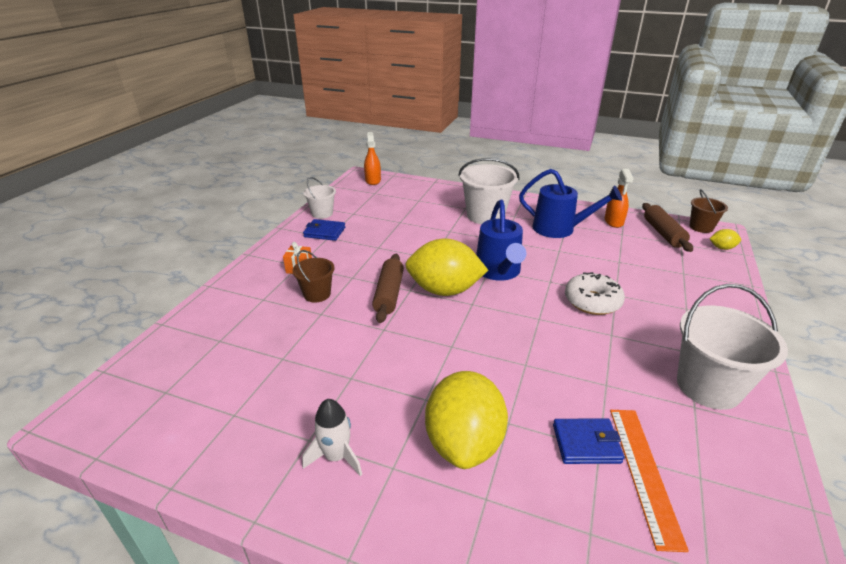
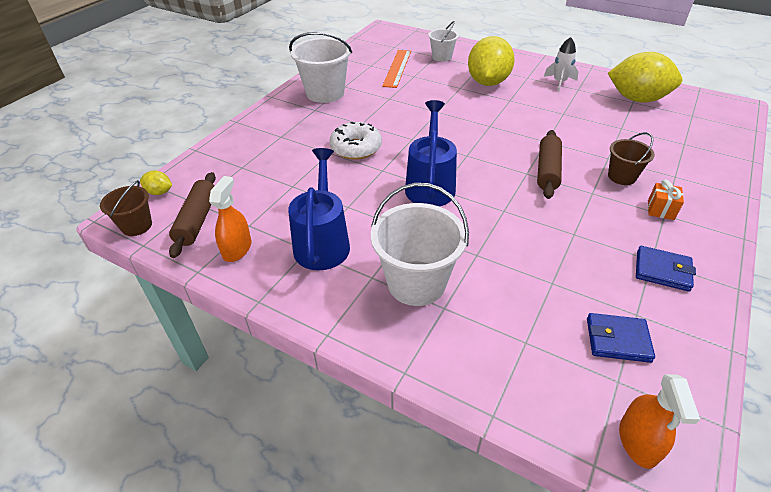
camera: 170 degrees left, 10 degrees up
white bucket [303,177,336,219] -> white bucket moved to [428,21,459,62]
yellow lemon [405,239,488,296] -> yellow lemon moved to [608,52,682,103]
blue watering can [519,169,622,238] -> blue watering can turned 60 degrees clockwise [288,148,350,270]
blue wallet [553,418,624,464] -> blue wallet moved to [587,313,655,363]

